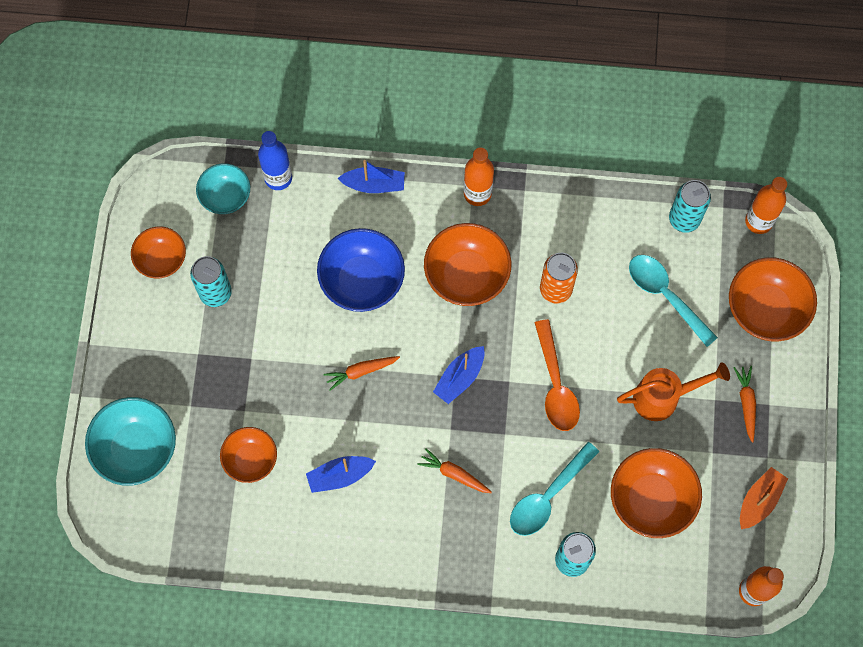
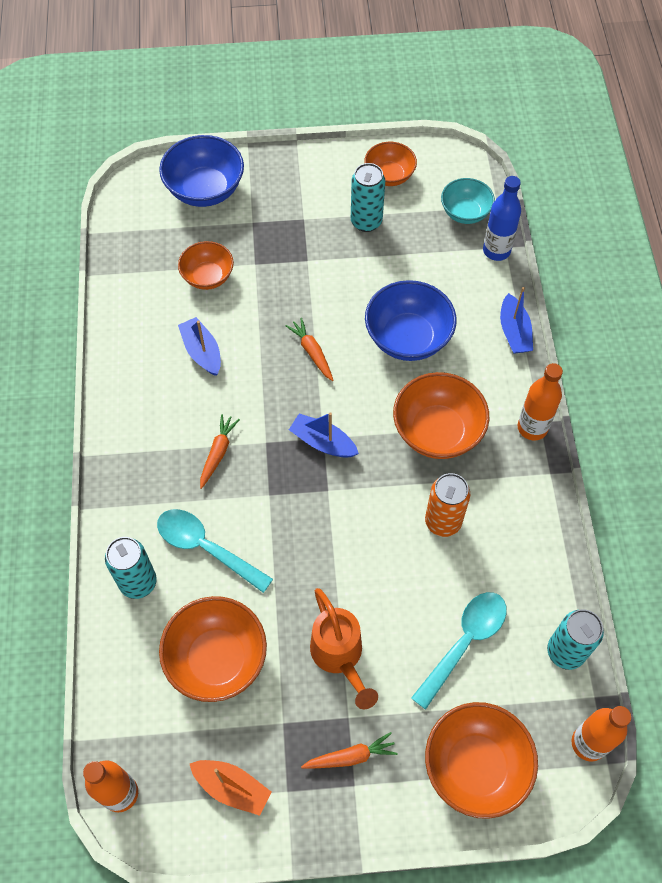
camera: 80 degrees right, 10 degrees down
turquoise bowl [85,397,176,486] -> blue bowl [159,135,244,207]
orange spoon [535,319,580,431] -> none

